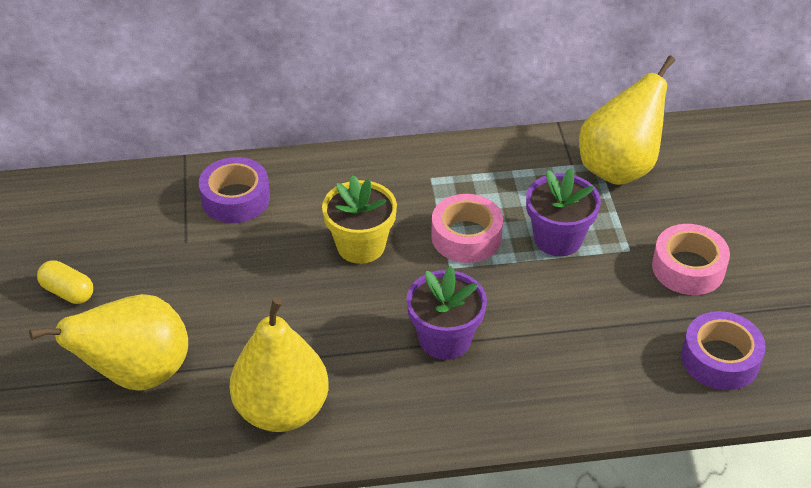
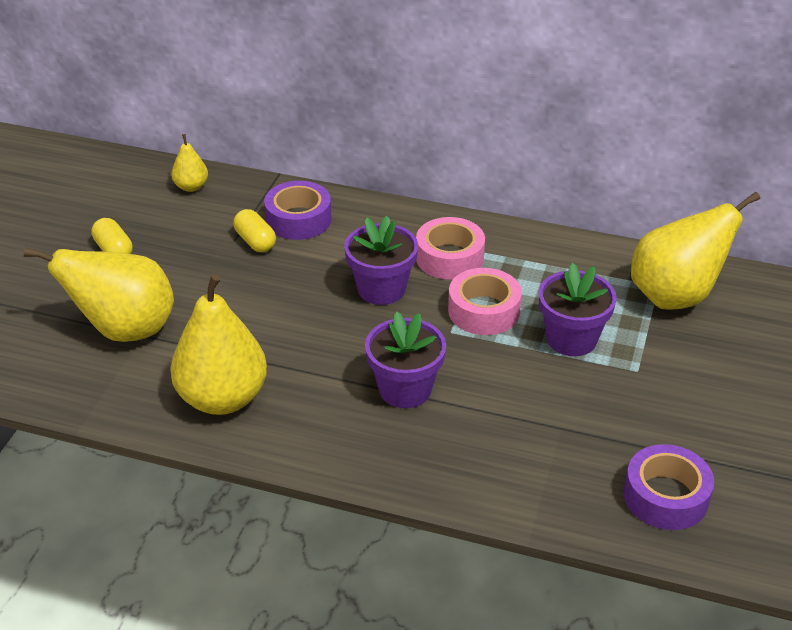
camera: 25 degrees right, 5 degrees down
yellow flower pot [322,175,397,264] -> purple flower pot [344,216,418,305]
pink tape [652,224,730,295] -> pink tape moved to [416,217,485,280]
none -> yellow pear [171,134,208,192]
none -> yellow capsule [233,209,276,252]

